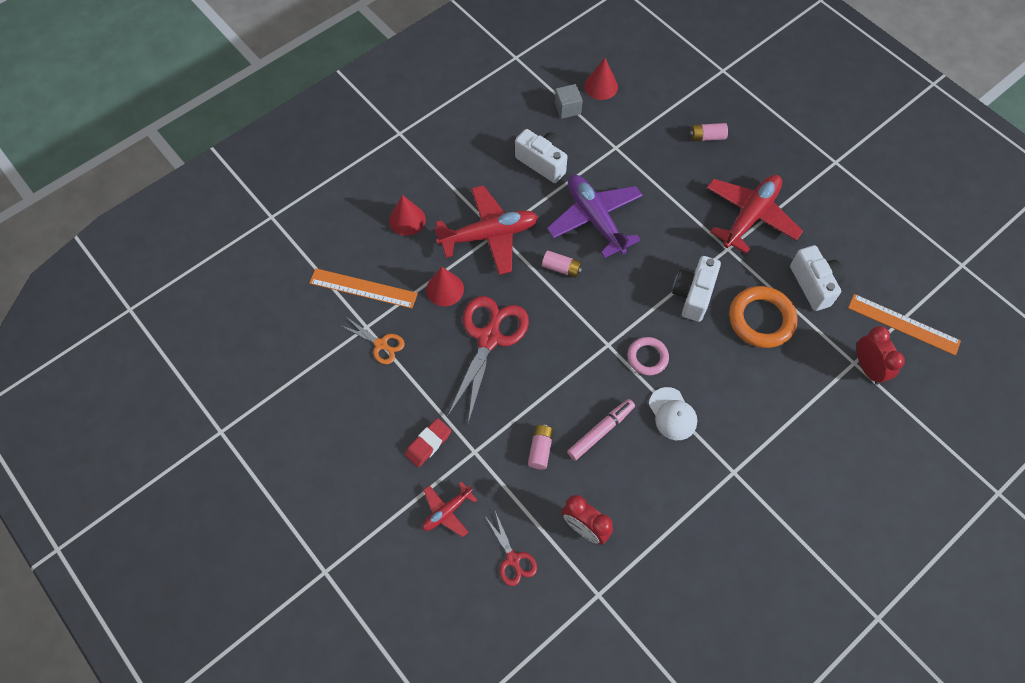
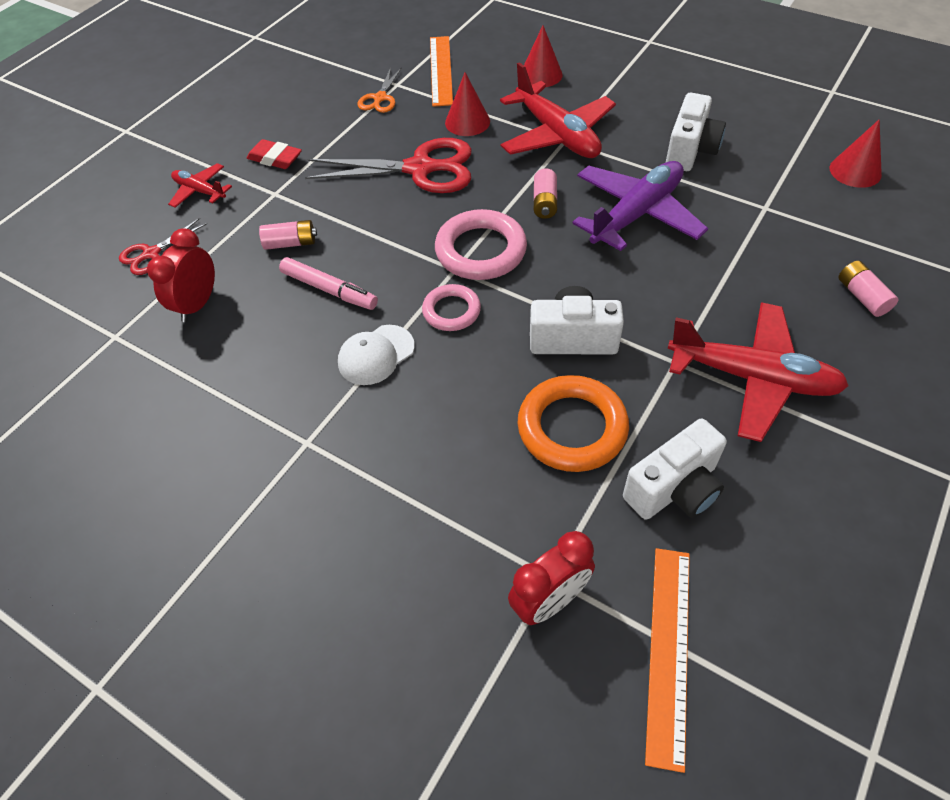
camera: 75 degrees right, 10 degrees down
grey cube [555,84,583,119] -> none
none -> pink ring [435,209,527,280]

